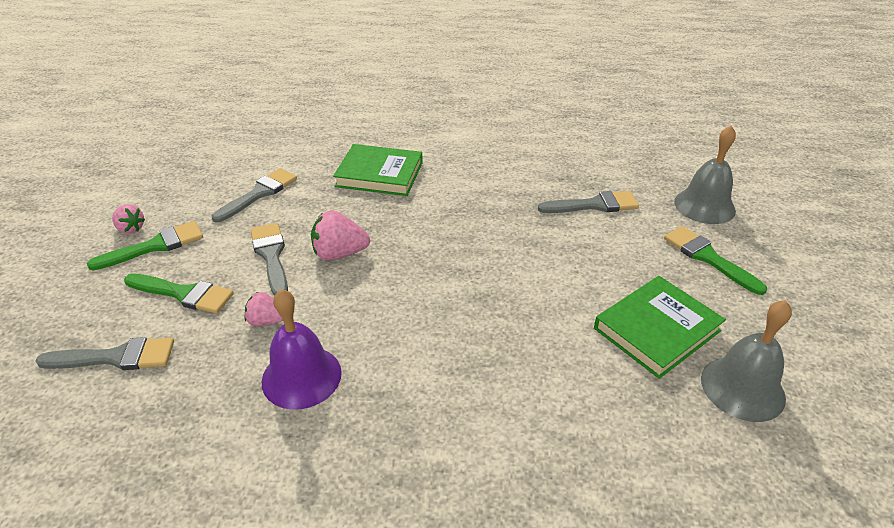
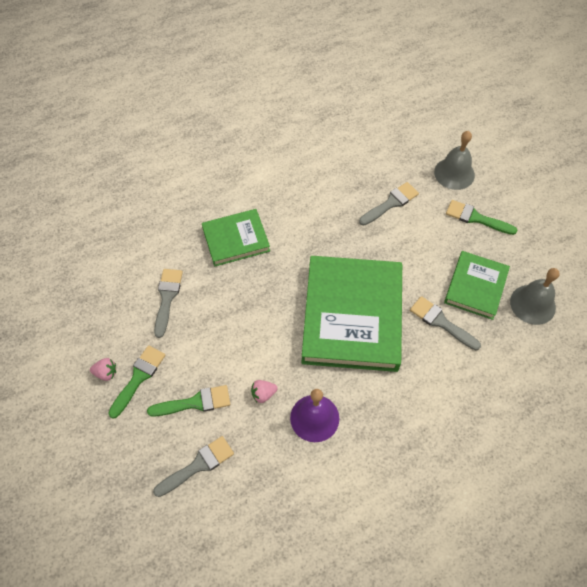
camera: 30 degrees left, 20 degrees up
grey brush [251,223,288,296] -> grey brush moved to [410,296,481,350]
pink strawberry [311,210,370,260] -> none
none -> green book [301,256,402,372]

